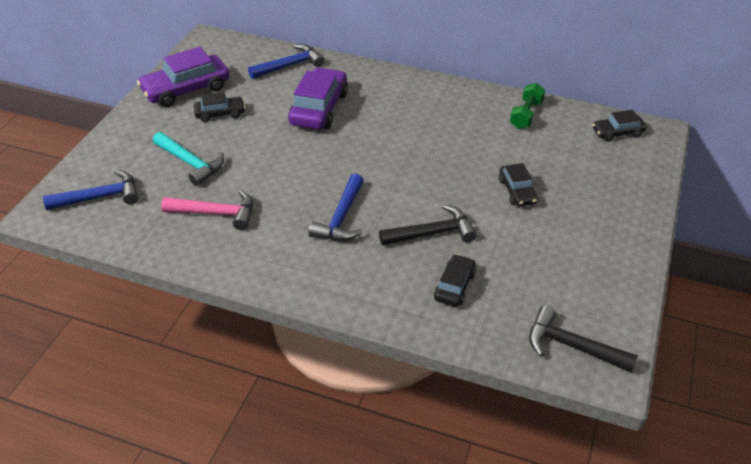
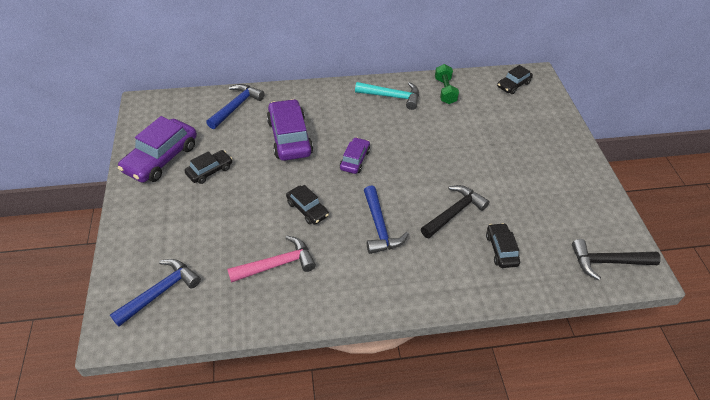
camera: 30 degrees left, 5 degrees up
turquoise hammer [153,132,224,186] -> turquoise hammer moved to [355,82,419,110]
black car [499,163,538,206] -> black car moved to [286,185,329,225]
none -> purple car [340,137,370,174]

